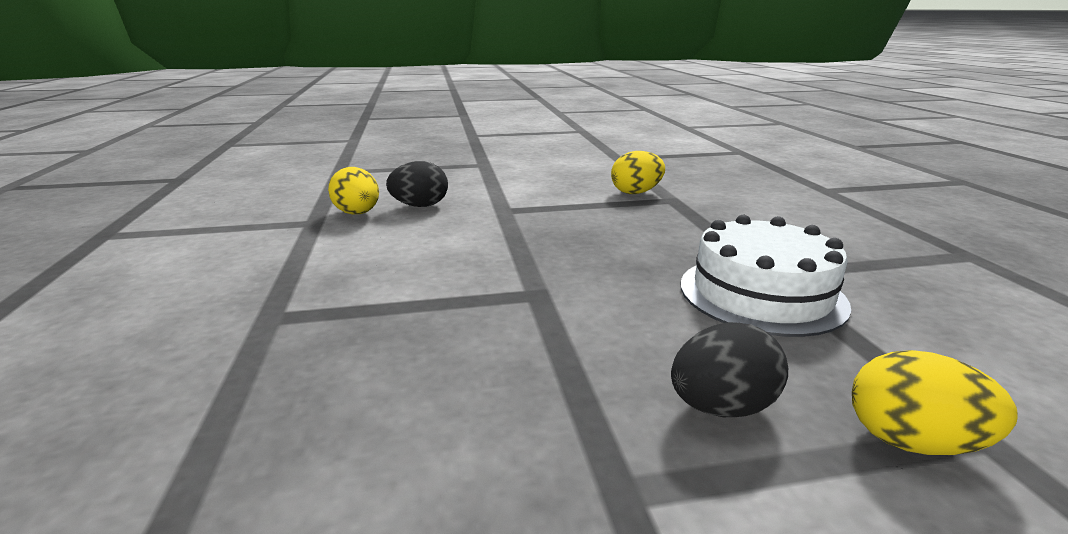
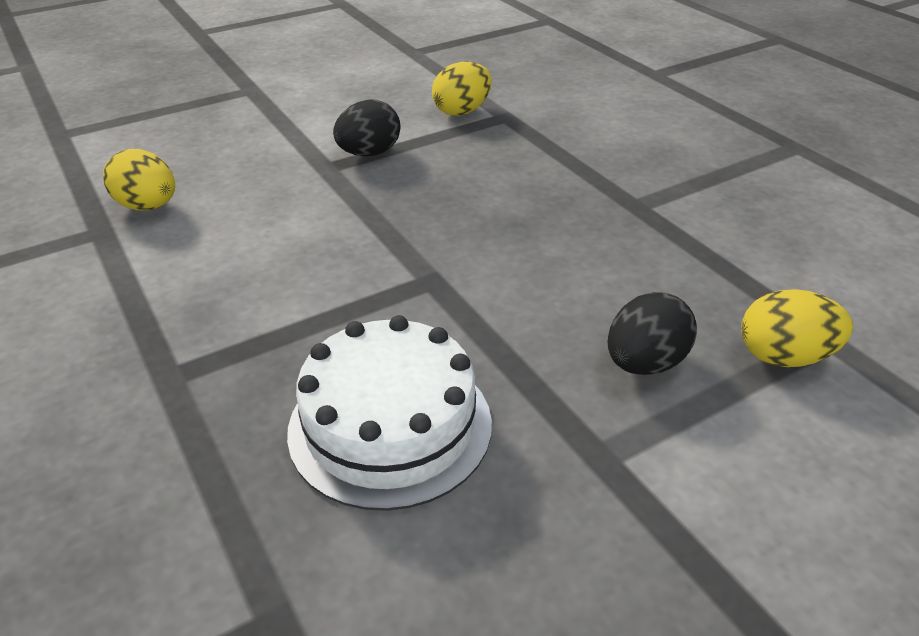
camera: 20 degrees left, 15 degrees up
black egg [386,161,448,207] -> black egg moved to [333,99,400,156]
white cake [681,215,851,337] -> white cake moved to [287,315,492,511]

